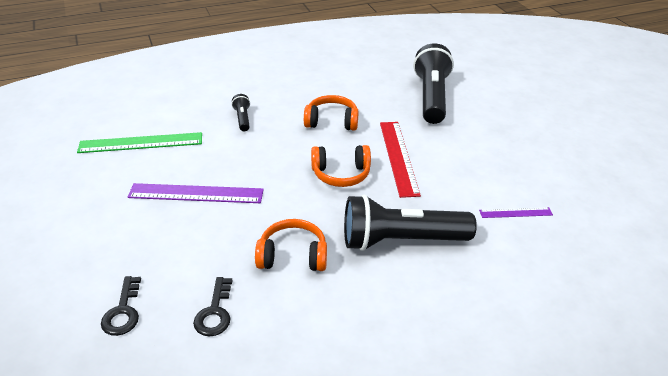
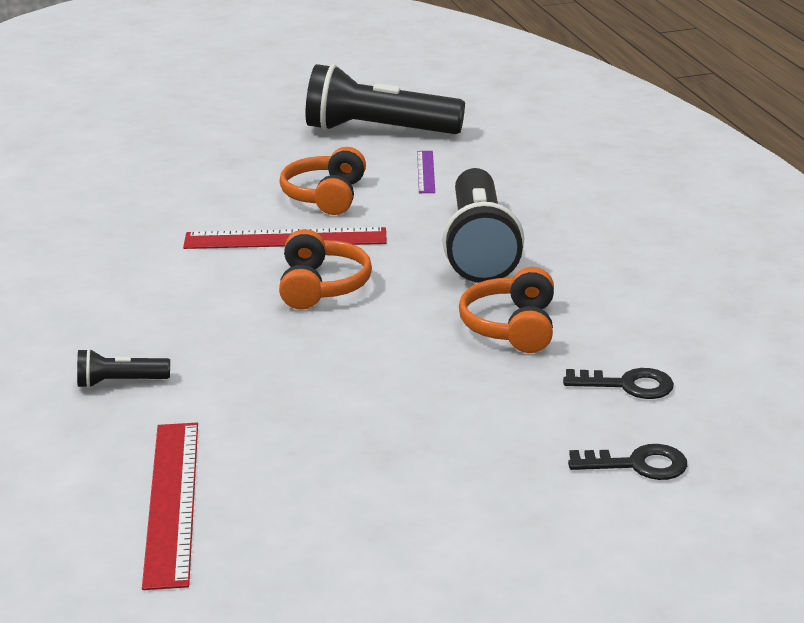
camera: 85 degrees left, 10 degrees down
green ruler [77,132,202,153] -> red ruler [142,423,198,590]
purple ruler [127,183,264,203] -> none
orange headphones [304,95,359,131] -> orange headphones moved to [280,147,366,215]
black flashlight [413,43,454,124] -> black flashlight moved to [306,64,465,134]

